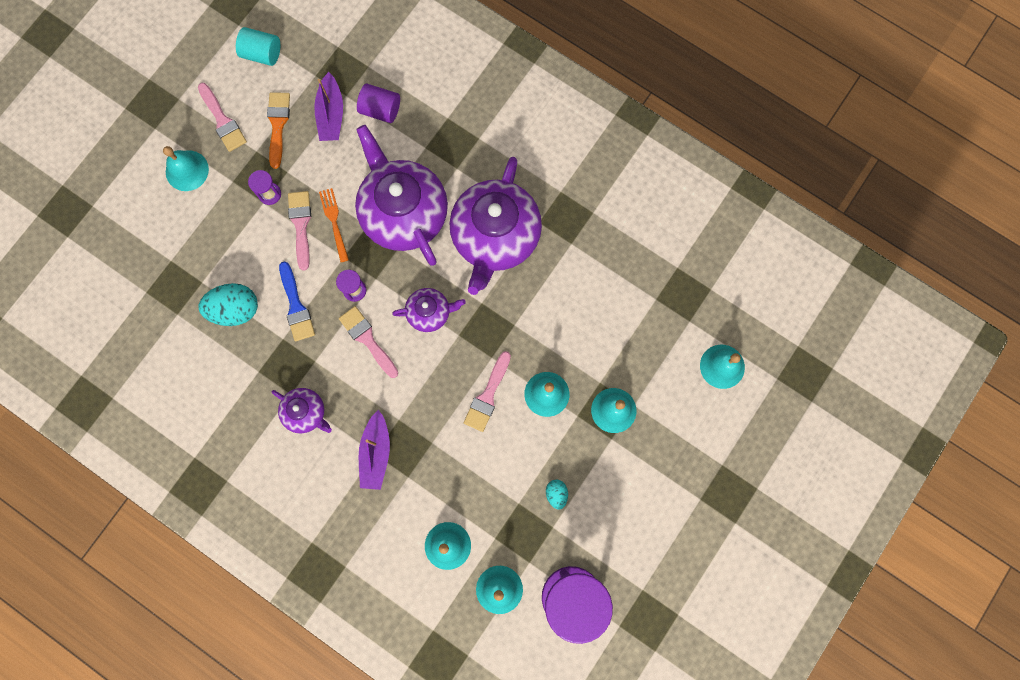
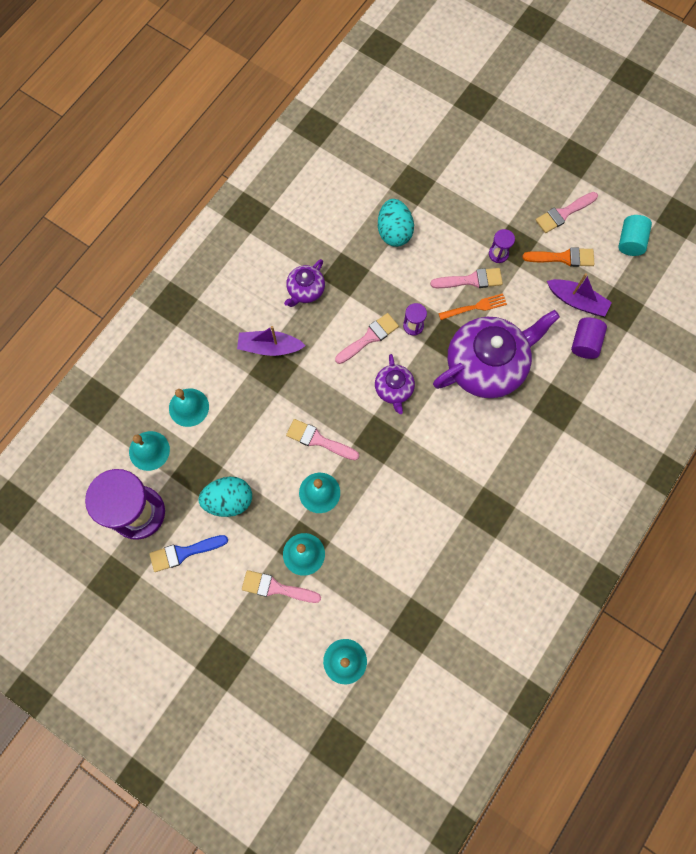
camera: 90 degrees right, 5 degrees down
turquoise bell [163,146,209,191] -> none
blue brush [279,261,315,341] -> blue brush moved to [149,535,228,572]
purple boat [314,72,343,141] -> purple boat turned 150 degrees counterclockwise [547,273,612,317]
purple teapot [450,157,542,295] -> none
turquoise egg [546,480,568,510] -> turquoise egg [198,477,252,517], size x1.96
none -> pink brush [242,570,321,603]

